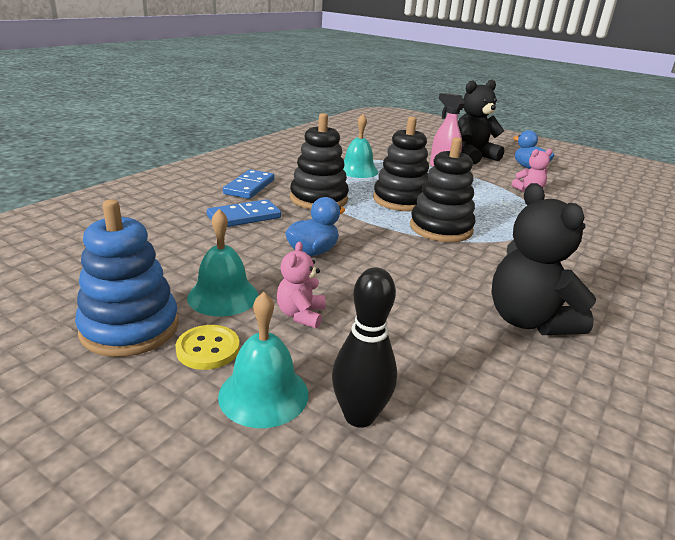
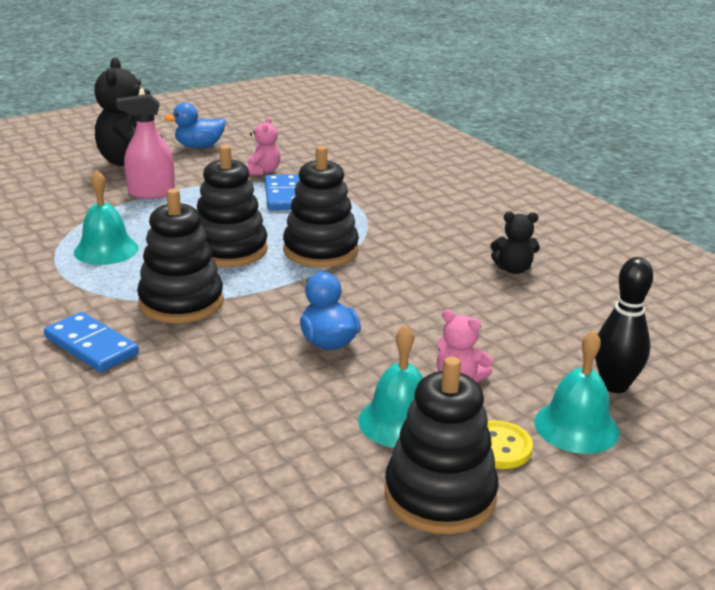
camera: 65 degrees left, 0 degrees up
blue stacking toy [75,199,179,357] -> black stacking toy [385,357,499,534]
blue domino [207,199,281,227] -> blue domino moved to [265,174,300,210]
black teddy bear [491,183,596,335] -> black teddy bear [490,212,540,274], size x0.52

